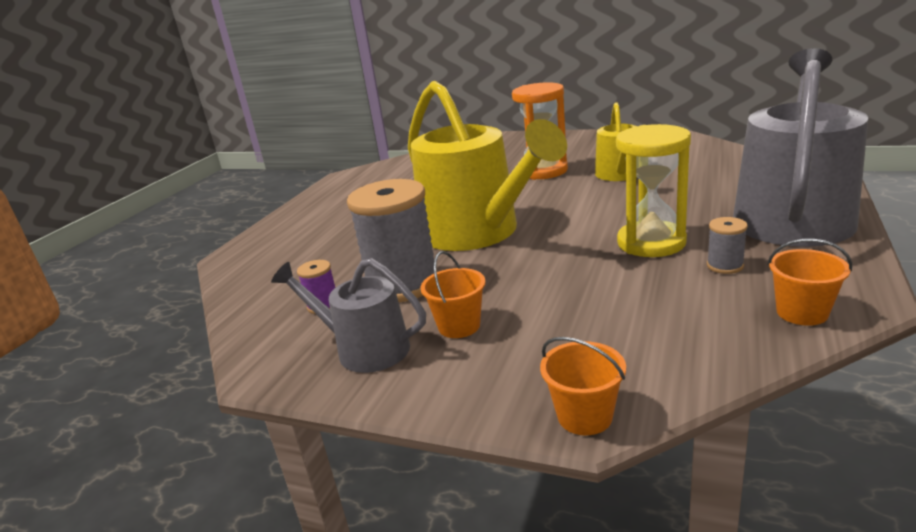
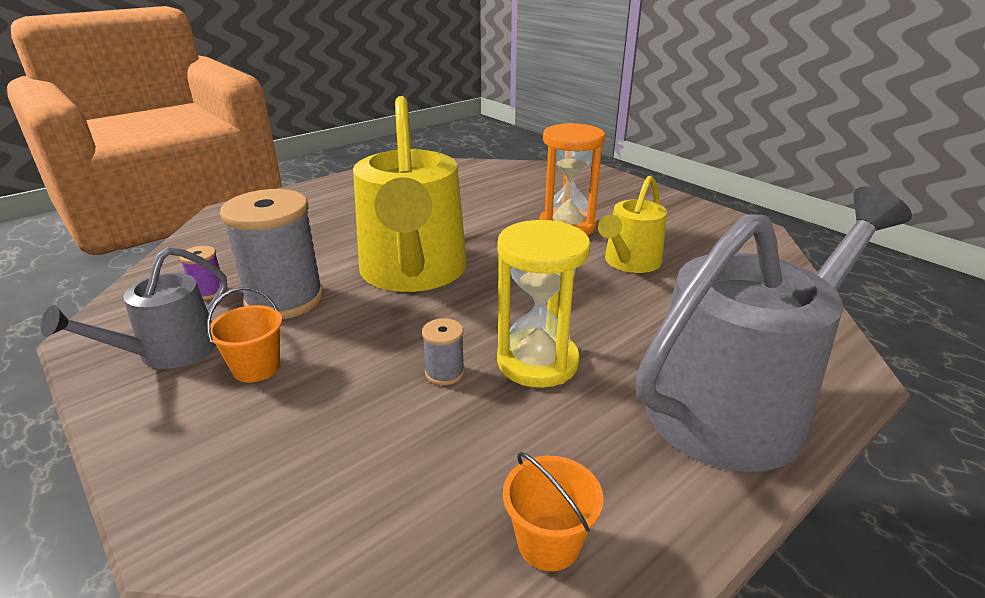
camera: 25 degrees right, 5 degrees up
grey watering can [271,258,426,373] -> grey watering can turned 105 degrees counterclockwise [40,247,227,369]
orange bucket [540,337,626,435] -> none
grey spool [707,217,748,274] -> grey spool moved to [422,318,465,385]

